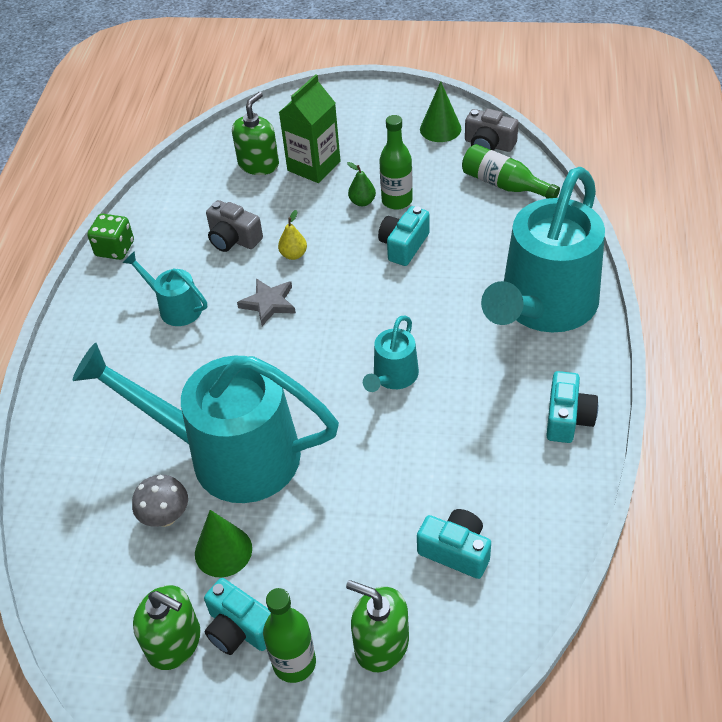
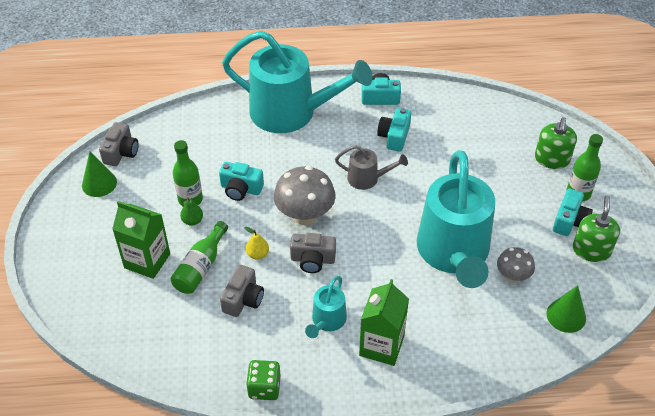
camera: 105 degrees left, 0 degrees up
green cone [195,510,252,577] -> green cone moved to [547,285,586,333]
green soap dispenser [232,92,279,175] -> none
grey star [237,278,296,326] -> grey camera [290,233,336,273]
turquoise watering can [363,316,419,392] -> grey watering can [335,145,408,190]
turquoise camera [417,509,491,579] -> turquoise camera moved to [377,108,411,152]
green bottle [462,144,560,199] -> green bottle moved to [171,221,228,294]
none -> grey mushroom [274,166,336,225]
none -> green carton [359,279,409,366]

